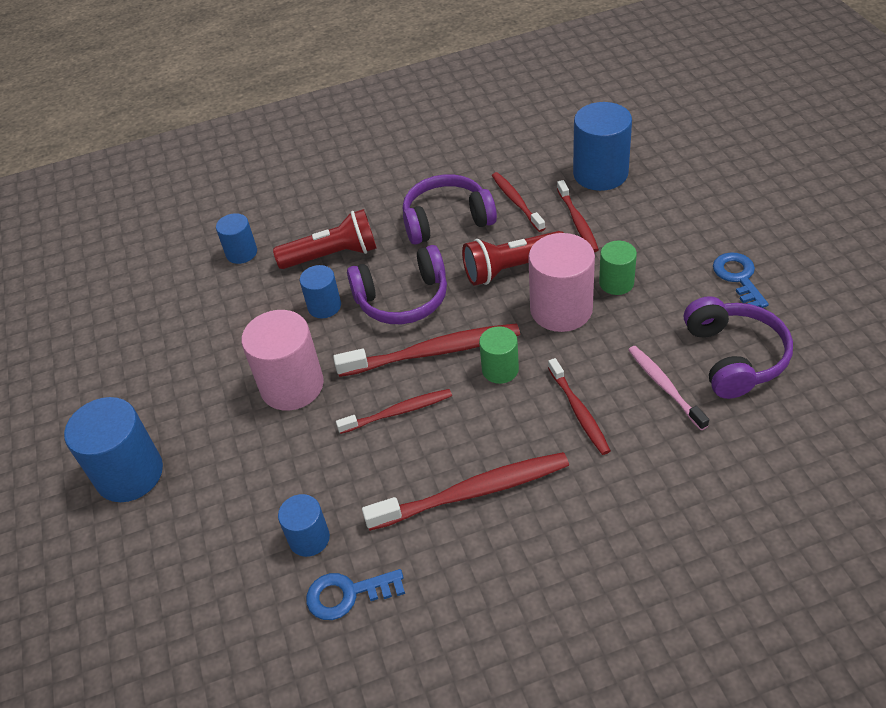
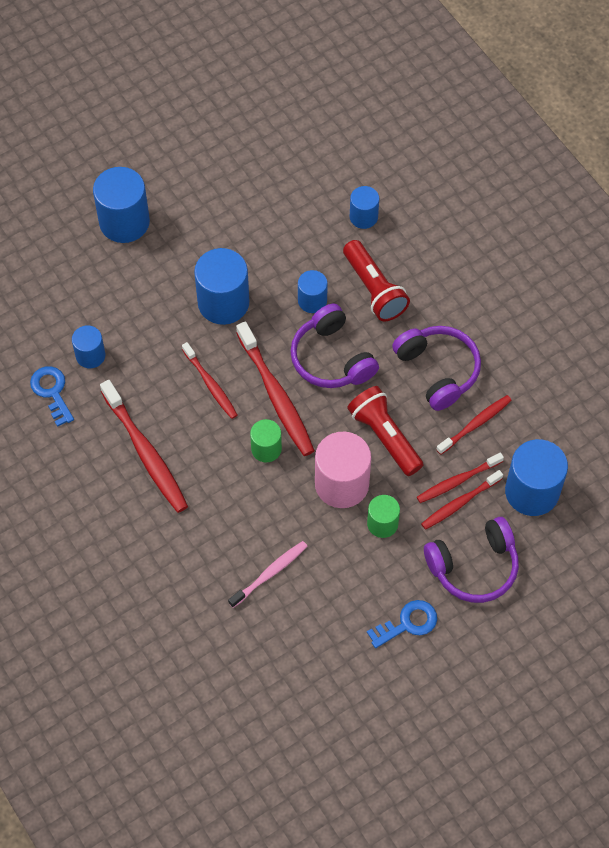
camera: 70 degrees right, 15 degrees up
pink cylinder [241,310,324,411] -> blue cylinder [194,248,249,325]
red toothbrush [548,358,611,455] -> red toothbrush moved to [421,470,503,530]
purple headphones [684,296,793,399] -> purple headphones moved to [424,517,519,603]

